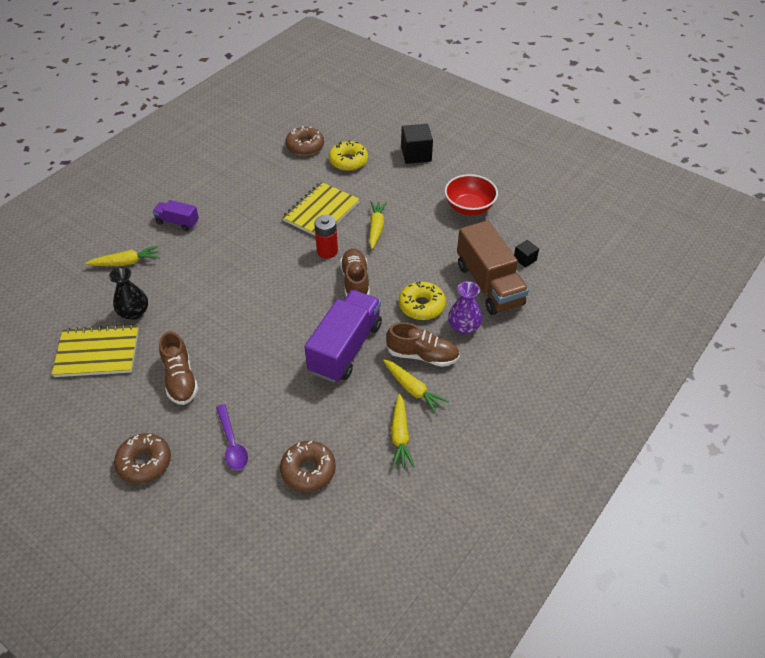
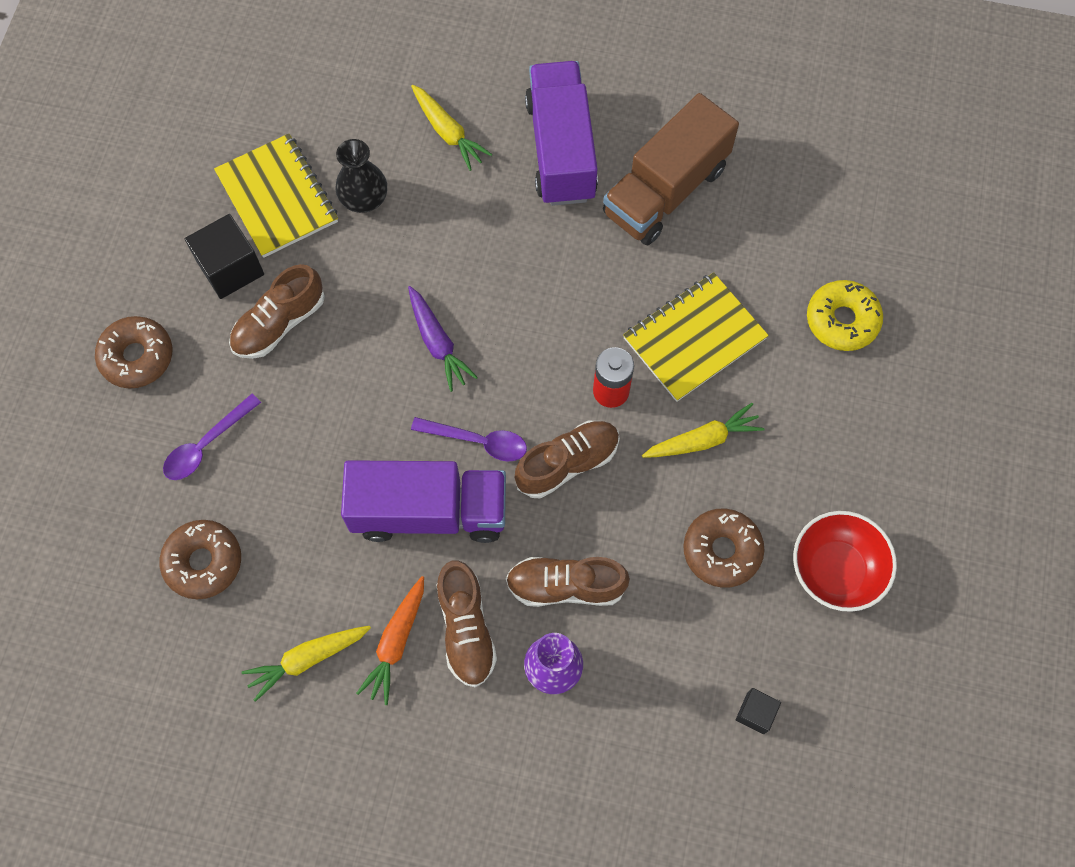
camera: 65 degrees right, 20 degrees up
purple truck [152,200,199,231] -> purple truck [525,61,598,206], size x1.95
yellow notebook [282,182,360,236] -> yellow notebook turned 45 degrees counterclockwise [623,272,769,402]
brown donut [285,126,324,156] -> brown donut moved to [683,508,764,588]
yellow carrot [383,359,450,414] -> orange carrot [356,576,424,705]
yellow donut [399,281,446,320] -> brown shoe [506,557,630,607]
black cube [401,124,433,164] -> black cube moved to [185,214,264,299]
brown truck [457,220,529,315] -> brown truck moved to [603,93,739,245]
none -> purple carrot [408,286,478,392]
none -> purple spoon [411,417,527,461]

